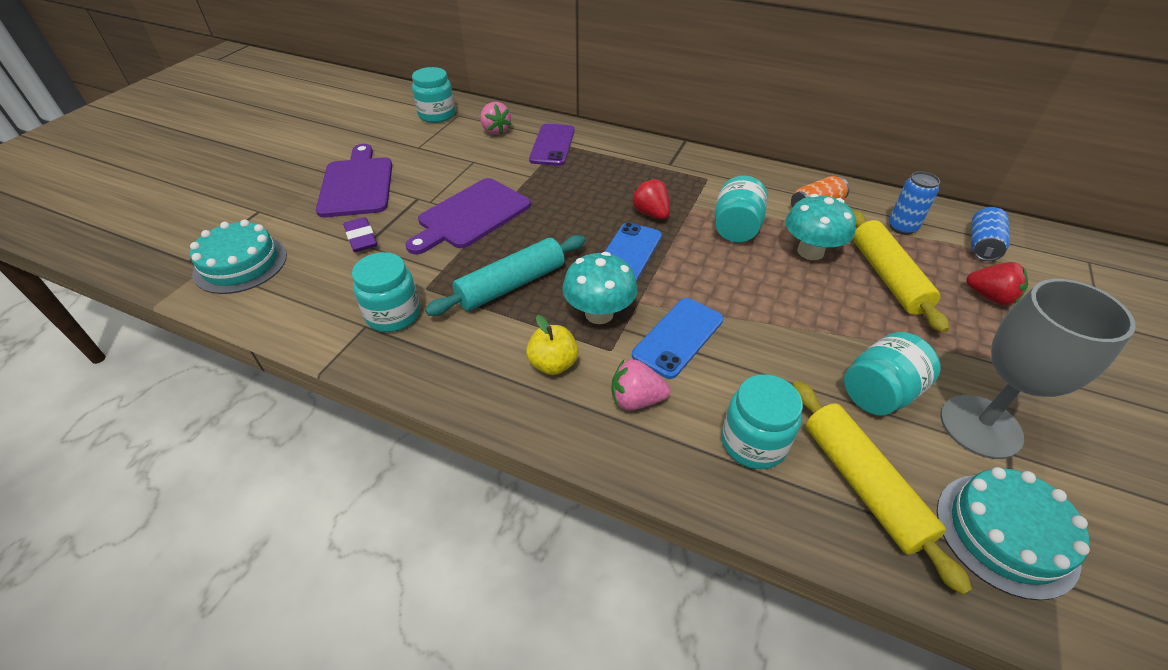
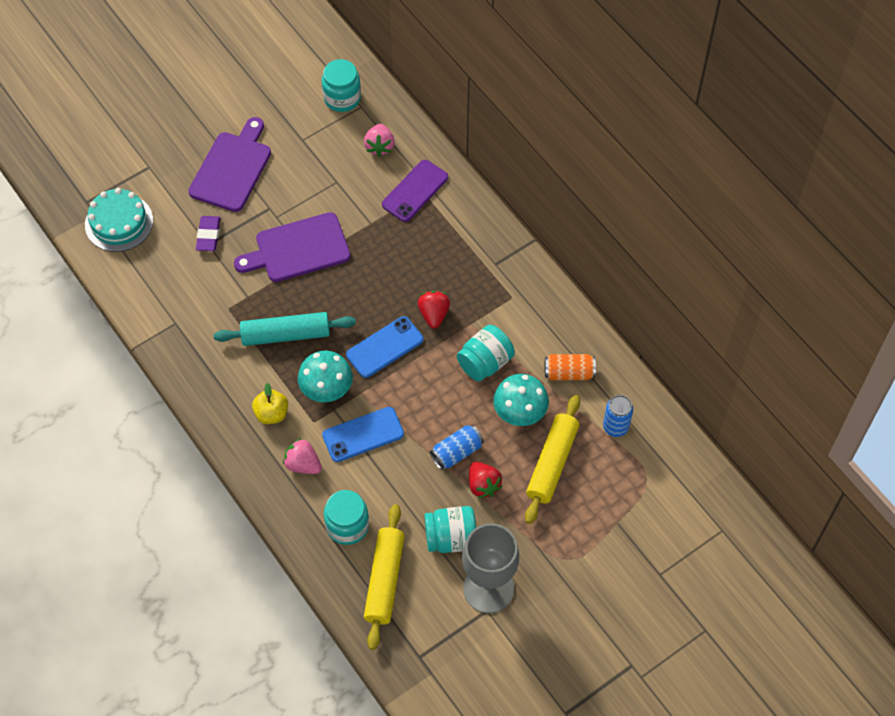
camera: 30 degrees right, 15 degrees up
turquoise jar [352,252,420,332] -> none
turquoise cake [937,467,1090,600] -> none
red strawberry [966,262,1028,306] -> red strawberry moved to [469,462,502,498]
blue can [971,207,1009,261] -> blue can moved to [430,425,484,470]

